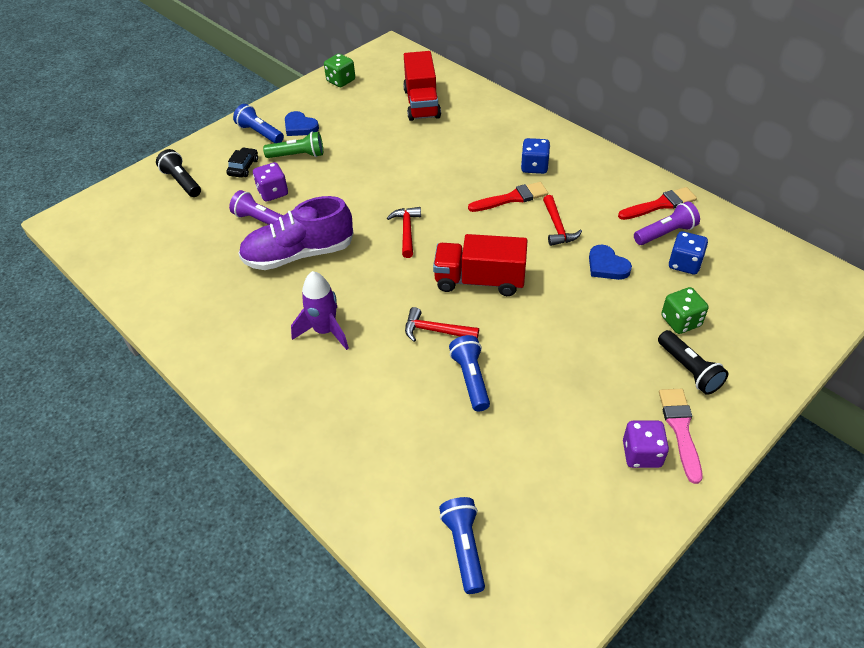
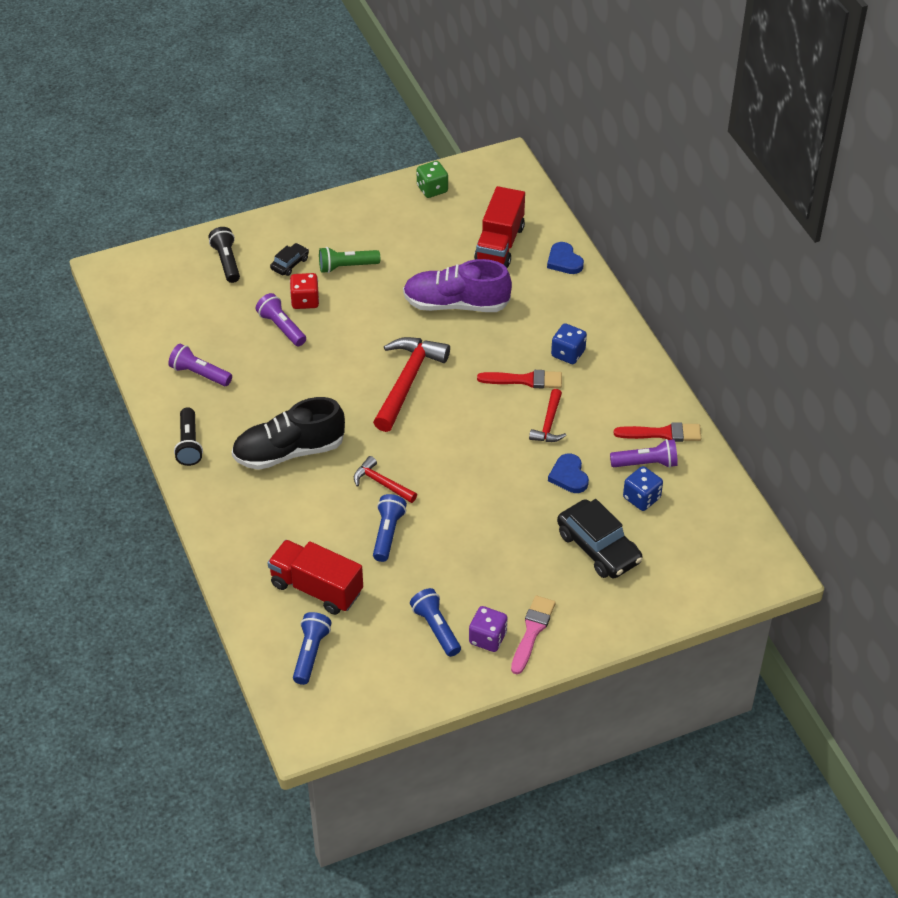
camera: 20 degrees right, 0 degrees up
blue flashlight [233,104,284,143] -> blue flashlight moved to [410,588,461,657]
purple shoe [238,196,353,270] -> purple shoe moved to [403,259,512,312]
purple dice [253,162,288,201] -> red dice [290,273,319,309]
green flashlight [263,132,323,158] -> green flashlight turned 150 degrees clockwise [319,247,380,273]
blue heart [285,111,319,136] -> blue heart moved to [547,242,584,274]
purple rocket [291,271,349,350] -> black shoe [232,397,345,470]
red hammer [387,207,421,258] -> red hammer [373,337,450,432], size x1.84
red truck [433,234,528,296] -> red truck moved to [268,540,363,615]
black flashlight [658,330,728,395] -> black flashlight moved to [174,407,203,466]
green dice [661,287,708,334] -> black car [557,499,642,578]
none -> purple flashlight [168,344,232,386]

